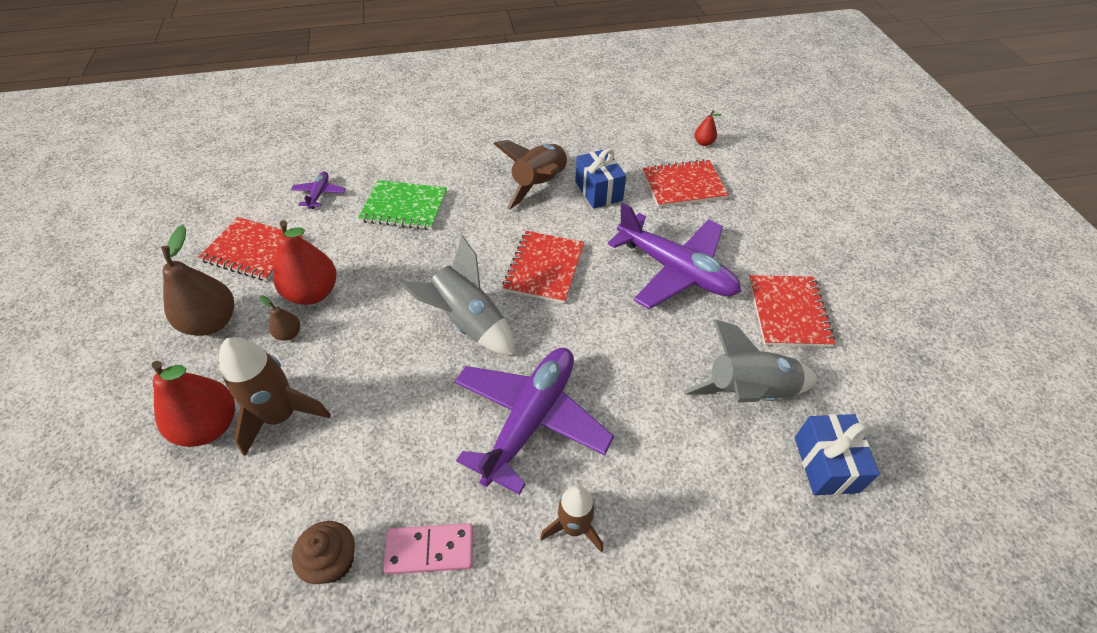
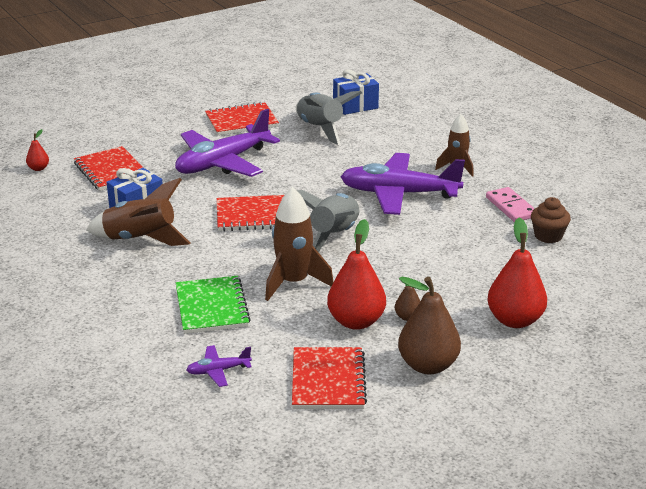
camera: 110 degrees left, 20 degrees down
brown rocket [219,337,331,456] -> brown rocket moved to [265,187,334,301]
purple plane [608,203,741,309] -> purple plane turned 150 degrees counterclockwise [175,109,280,177]

